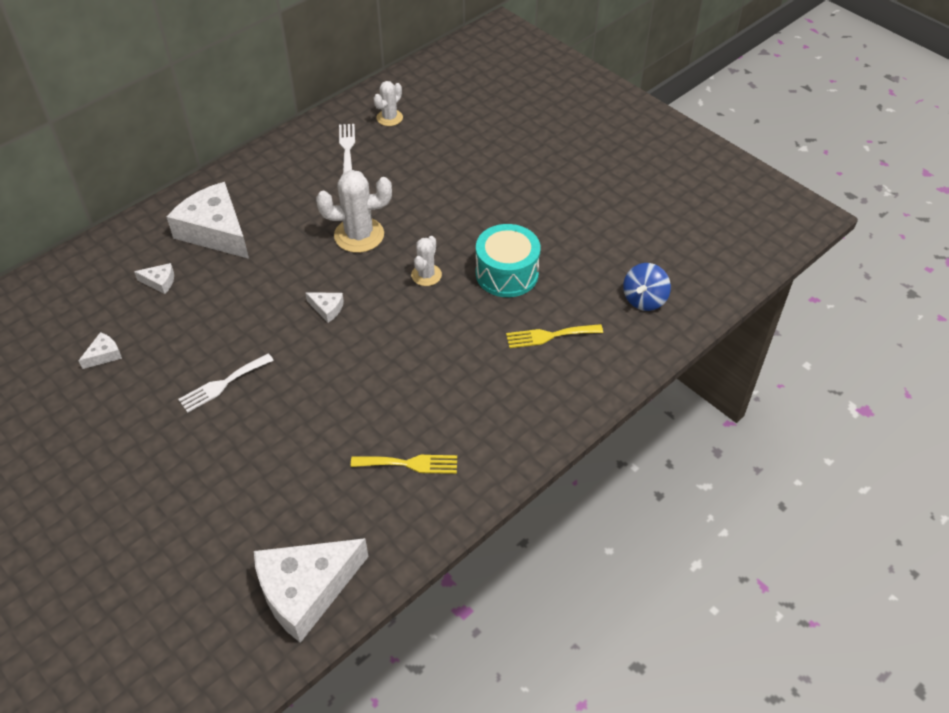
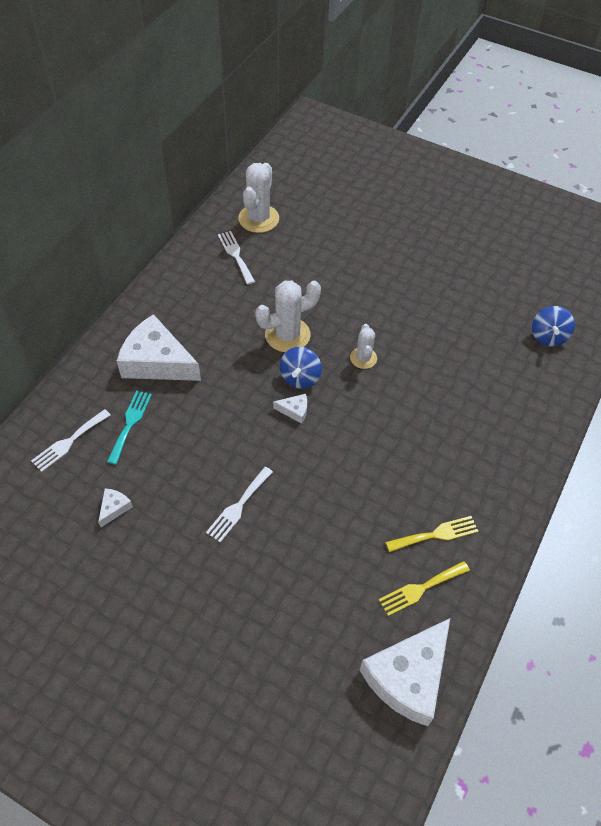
camera: 20 degrees left, 5 degrees up
white cheese [134,263,174,294] -> turquoise fork [107,390,152,465]
white cactus [374,81,403,126] -> white cactus [238,163,279,233], size x1.70
turquoise drum [476,224,540,297] -> none
yellow fork [506,324,603,348] -> yellow fork moved to [379,561,470,616]
none -> white fork [31,409,111,472]
none -> blue spinning top [280,347,322,389]

